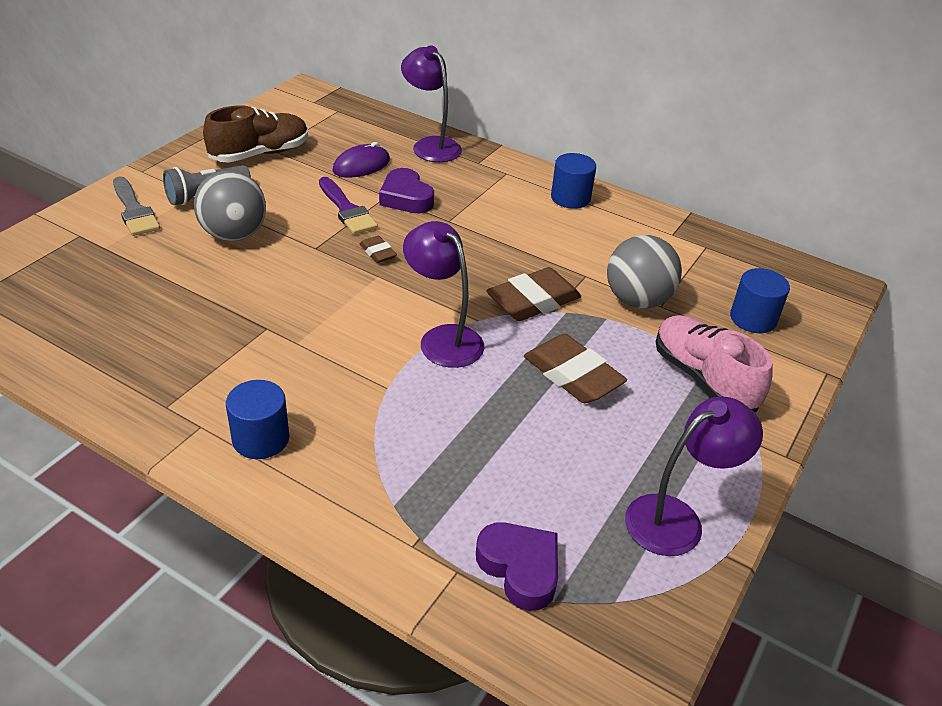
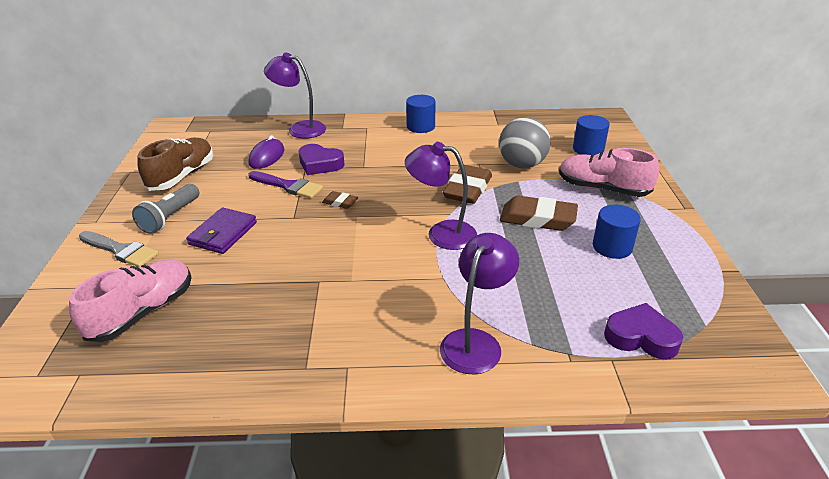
camera: 30 degrees left, 5 degrees down
grey ball [194,170,266,241] -> purple wallet [186,207,257,254]
blue cylinder [226,380,289,459] -> blue cylinder moved to [593,205,641,259]
purple lamp [625,396,763,556] -> purple lamp moved to [440,233,519,374]
none -> pink shoe [69,259,192,342]

